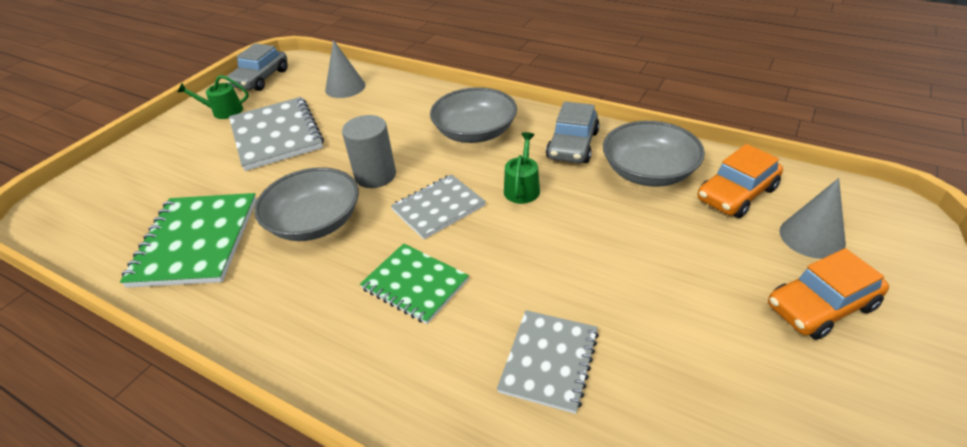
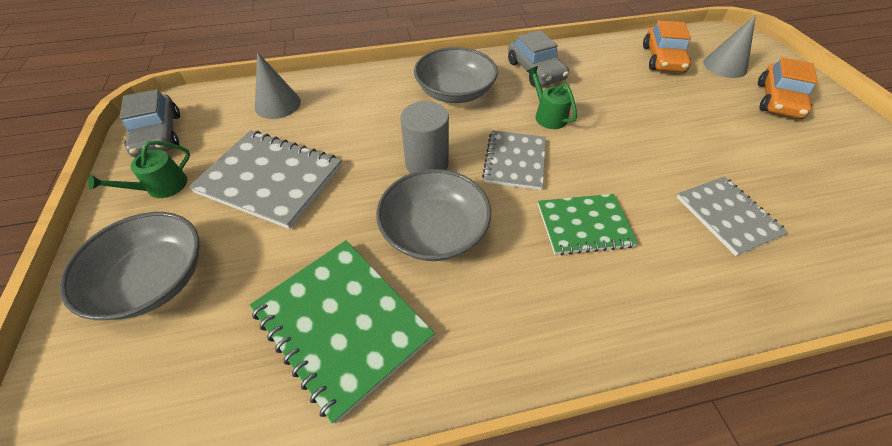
camera: 45 degrees left, 10 degrees up
grey bowl [603,121,705,187] -> grey bowl moved to [59,212,200,320]

